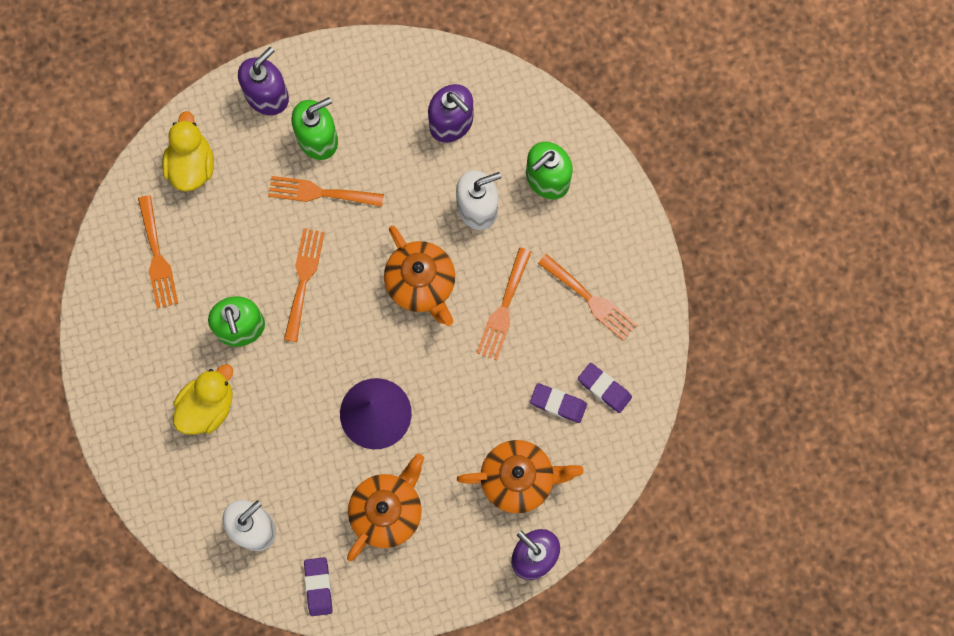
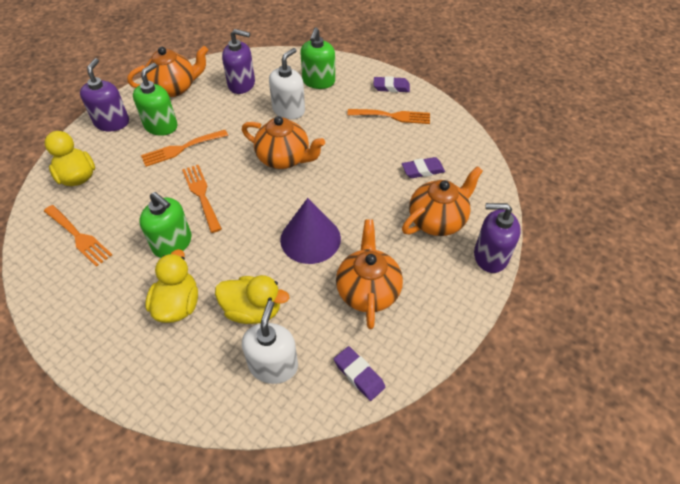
camera: 35 degrees left, 25 degrees down
orange fork [476,247,532,360] -> none
purple eraser [578,363,632,413] -> purple eraser moved to [373,76,410,92]
none -> orange teapot [127,46,208,97]
none -> yellow duck [215,275,289,324]

